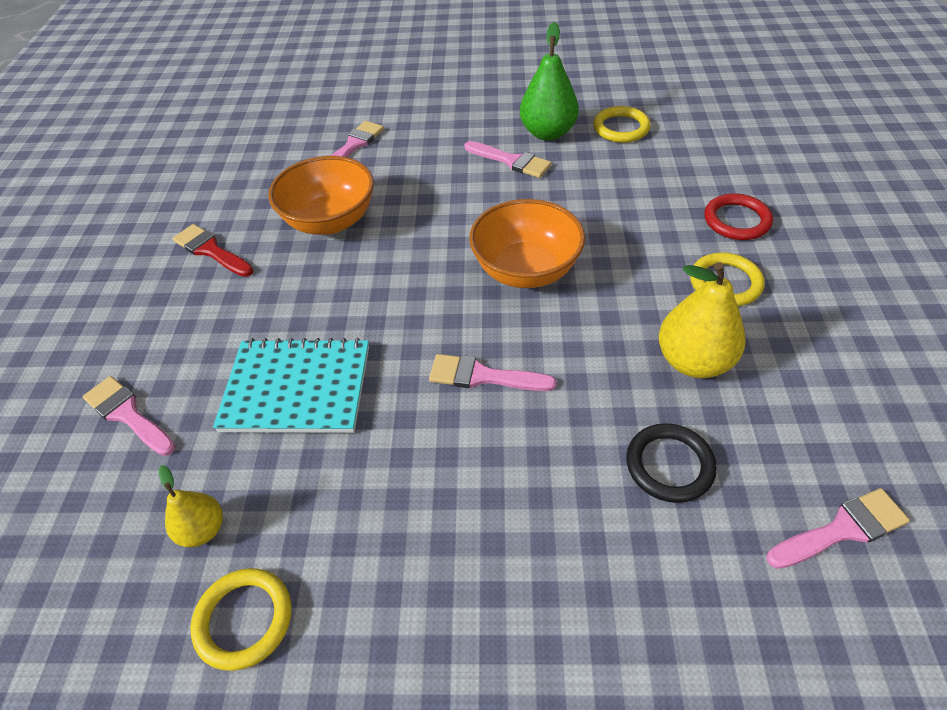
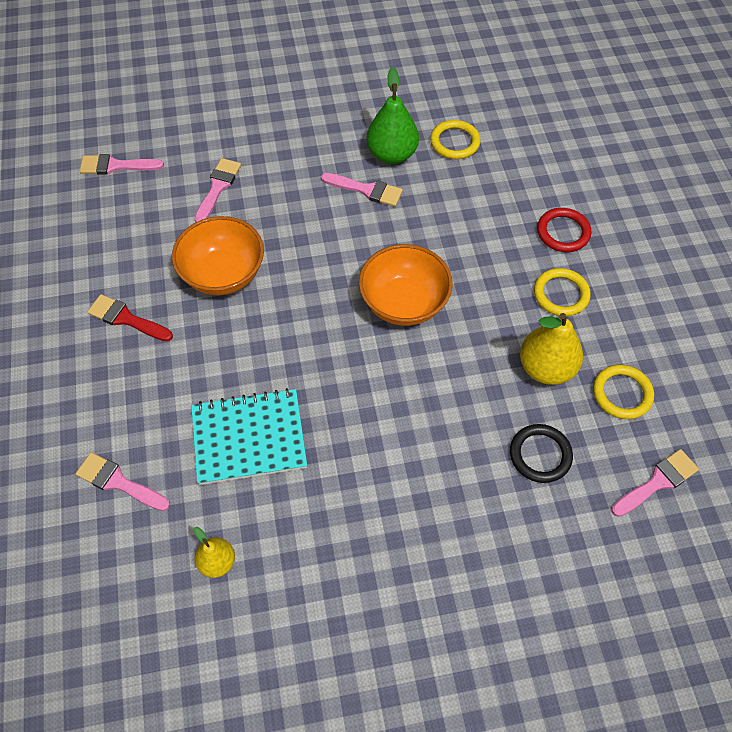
camera: 15 degrees left, 10 degrees up
yellow ring [191,568,292,671] -> yellow ring moved to [593,365,654,419]
pink brush [429,354,556,391] -> pink brush moved to [80,154,164,175]

